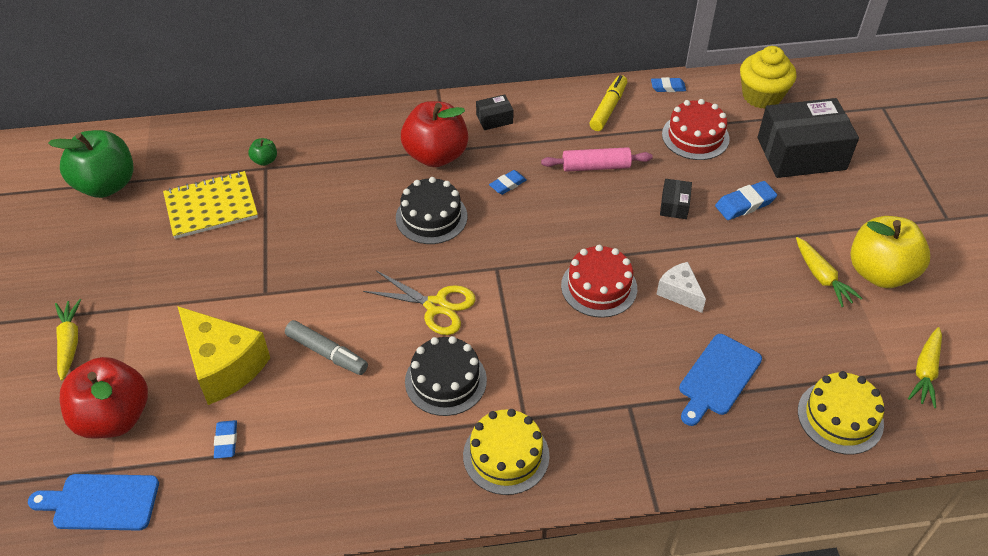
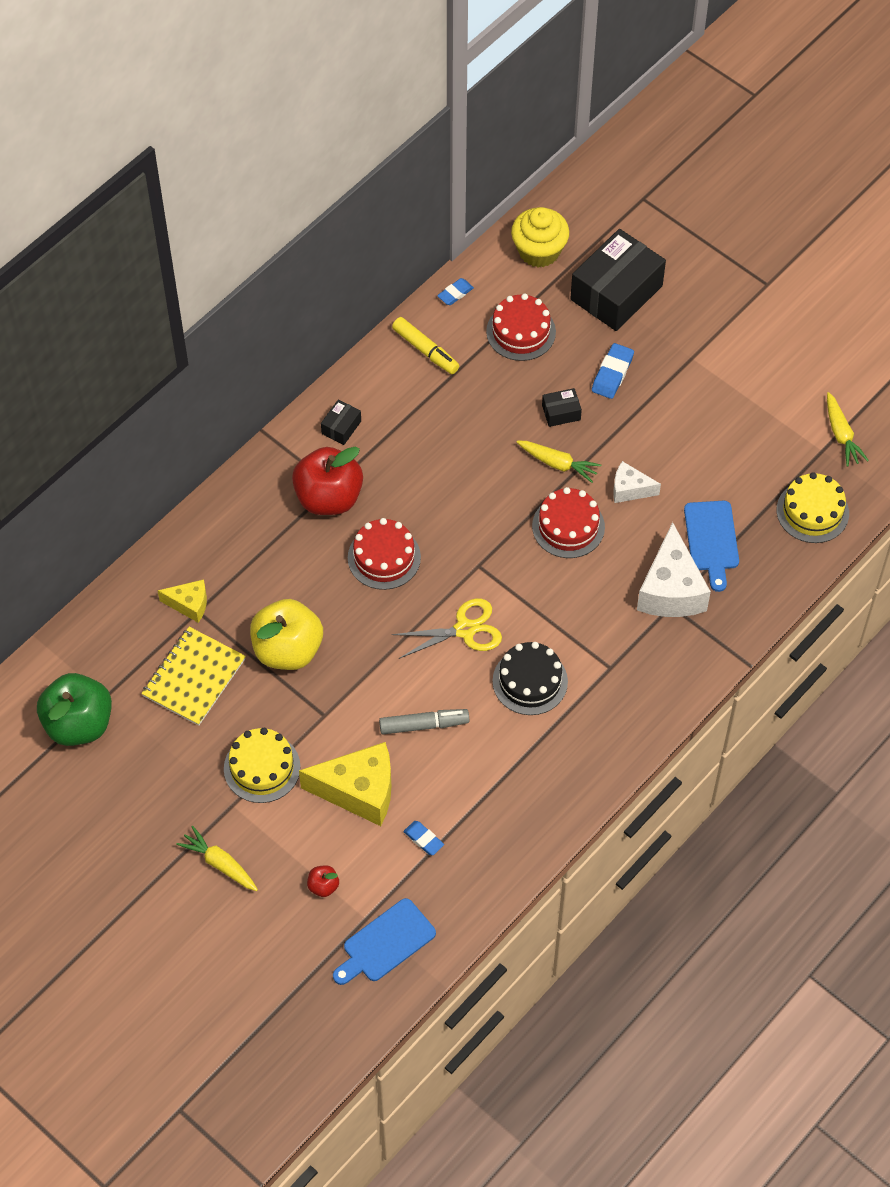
camera: 40 degrees left, 10 degrees up
red apple [60,357,148,439] -> red apple [307,865,339,897], size x0.42
green apple [248,138,277,166] -> yellow cheese [157,579,207,623]
black cake [396,177,467,244] -> red cake [348,518,421,590]
yellow cake [463,409,549,495] -> yellow cake moved to [224,728,301,803]
blue eraser [489,170,527,195] -> none
pink rolling pin [541,147,653,172] -> none
yellow marker [590,75,627,131] -> yellow marker turned 150 degrees clockwise [392,317,459,374]
black box [660,179,692,219] -> black box turned 75 degrees counterclockwise [542,388,582,427]
yellow carrot [796,237,862,307] -> yellow carrot moved to [517,441,601,483]
yellow apple [850,216,930,288] -> yellow apple moved to [250,599,323,670]
none -> white cheese [637,522,711,617]

